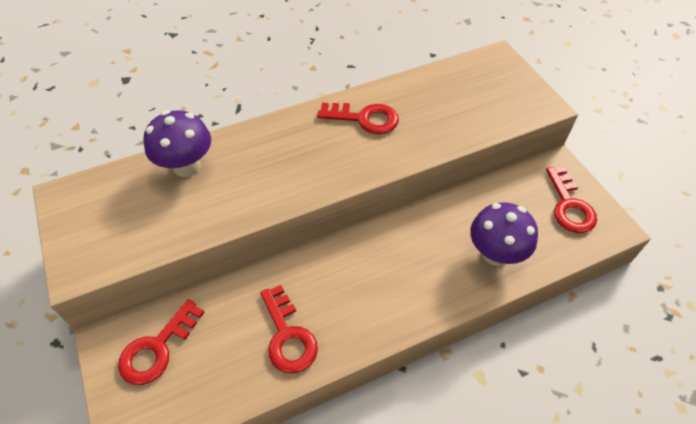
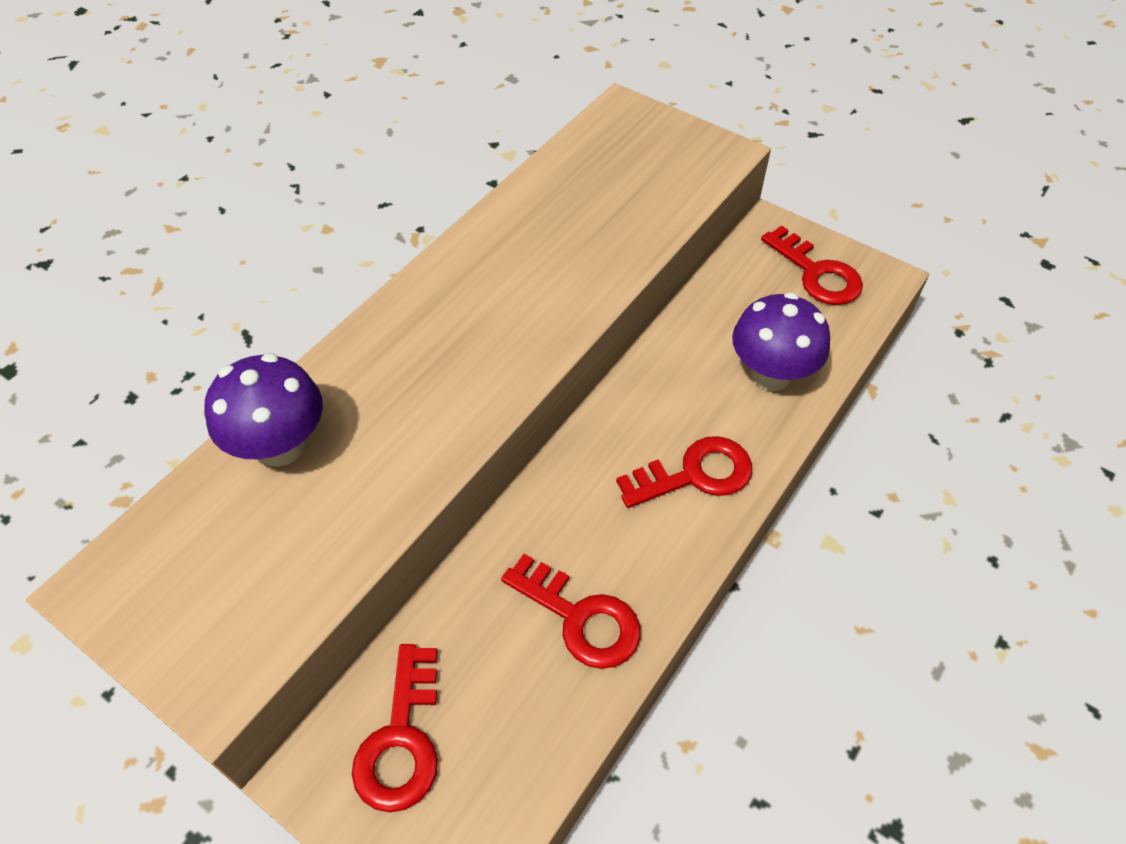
camera: 30 degrees left, 0 degrees up
red key [317,102,399,134] -> red key moved to [616,436,752,508]

